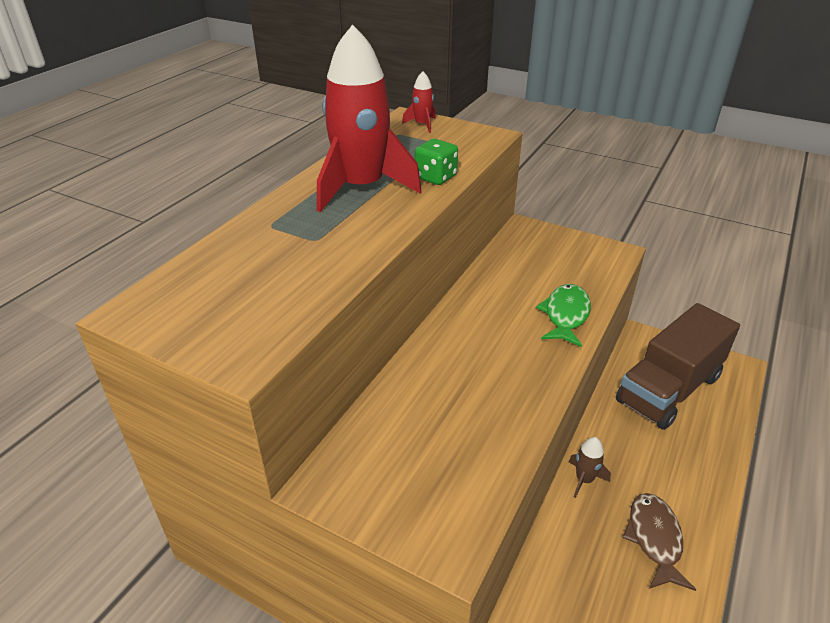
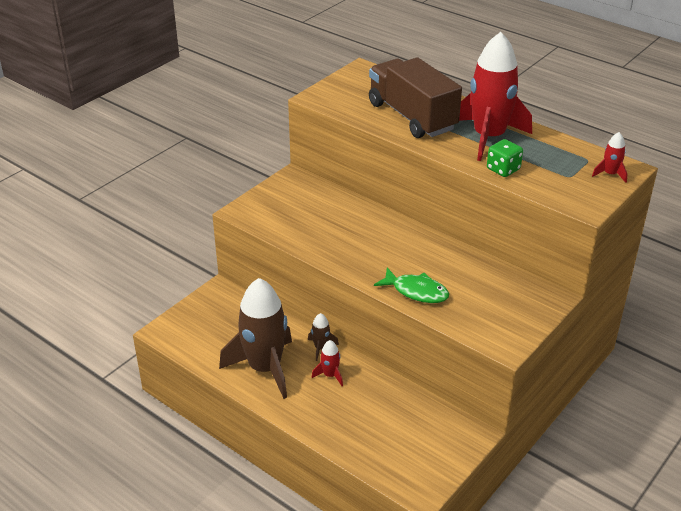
camera: 100 degrees right, 0 degrees up
brown truck [616,303,740,430] -> brown truck moved to [369,57,462,138]
brown fish [623,493,696,591] -> brown rocket [219,278,292,399]
none -> red rocket [312,340,343,386]

